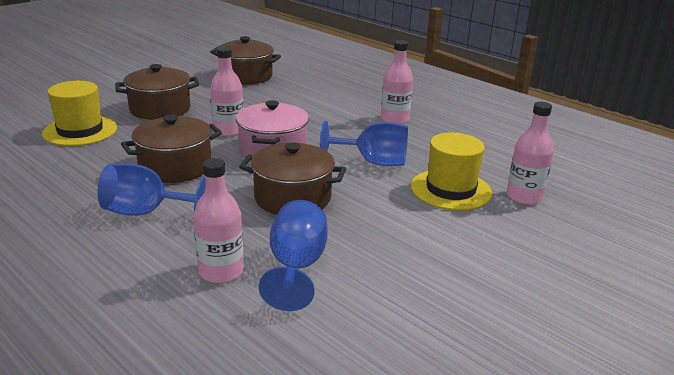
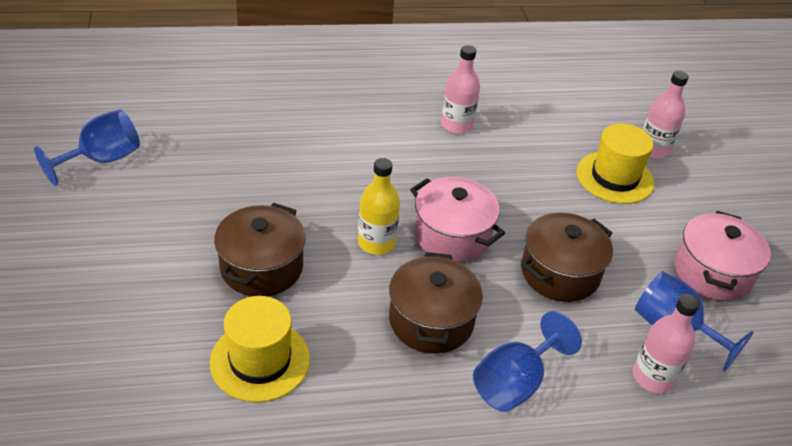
camera: 55 degrees left, 15 degrees up
brown pot [210,36,281,85] -> none
pink bottle [210,47,243,136] -> yellow bottle [358,158,400,255]
blue goblet [320,121,408,166] -> blue goblet moved to [34,109,140,186]
none -> pink pot [674,211,771,301]

